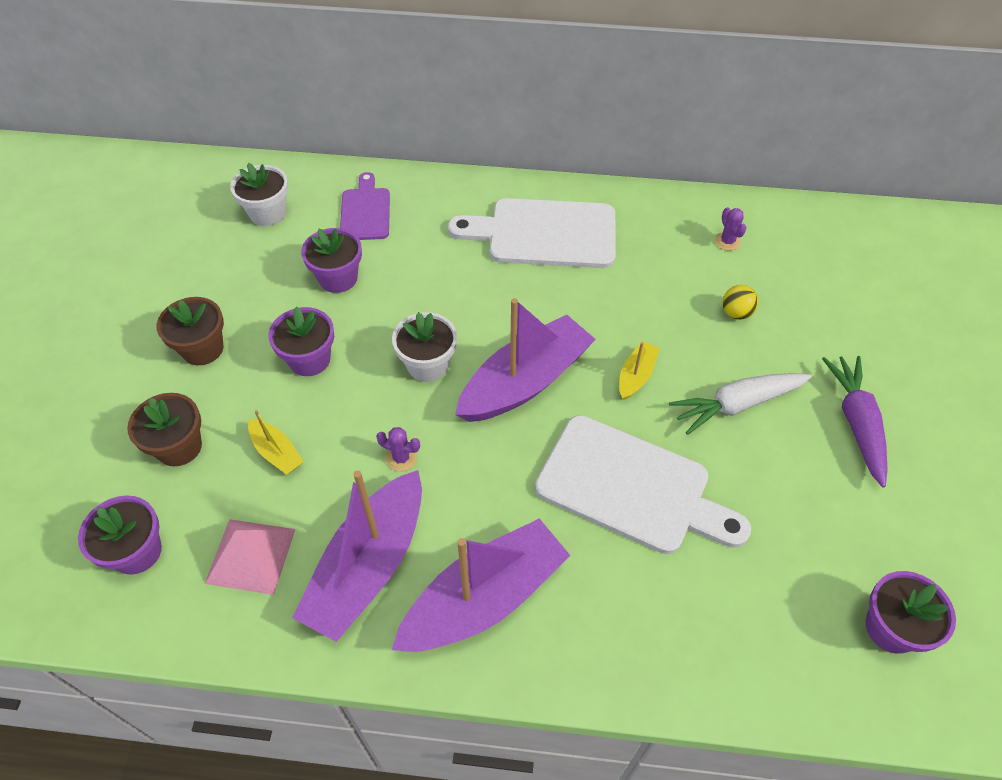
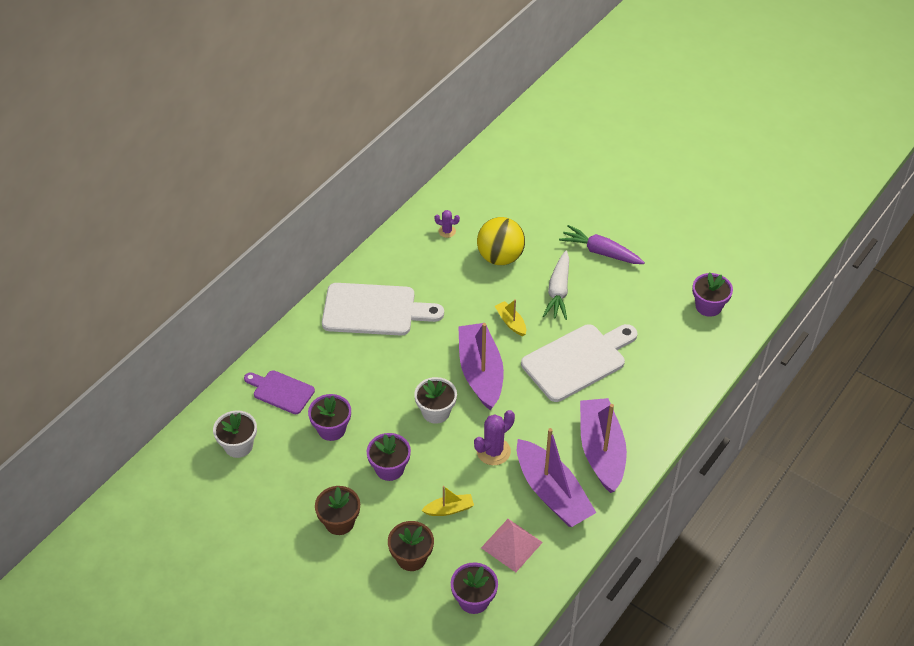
camera: 60 degrees left, 5 degrees down
purple cactus [376,427,420,472] -> purple cactus [474,410,515,465], size x1.72
white cutting board [448,198,616,268] -> white cutting board turned 120 degrees counterclockwise [322,283,444,336]
yellow ball [723,285,759,320] -> yellow ball [477,217,525,265], size x2.17

